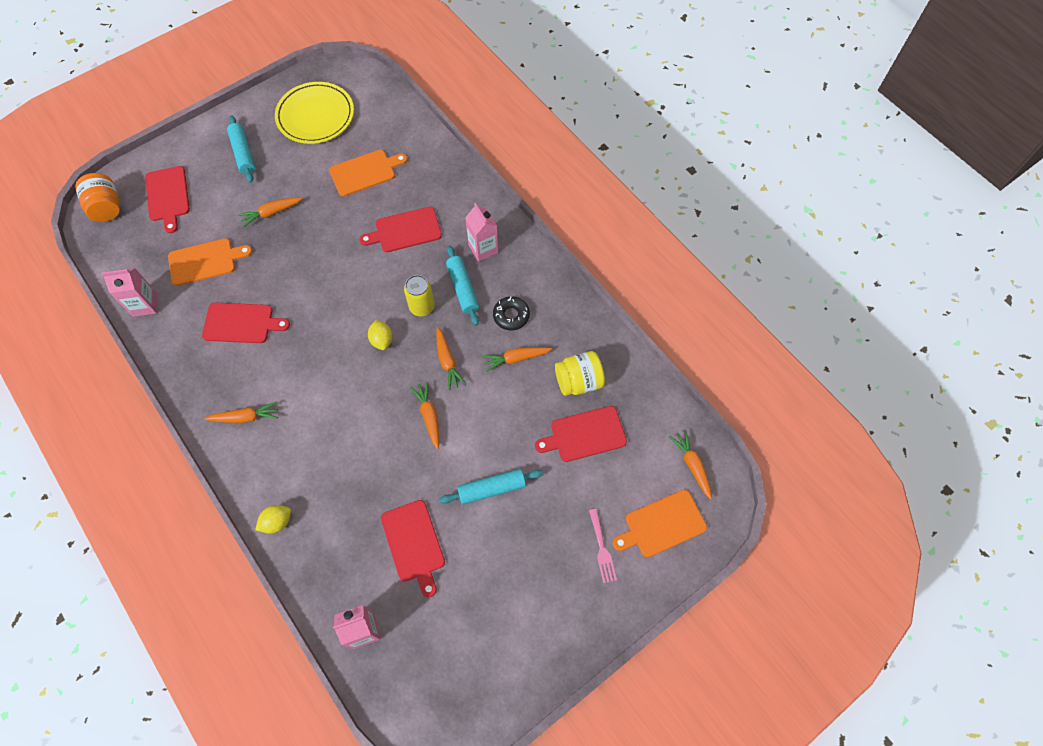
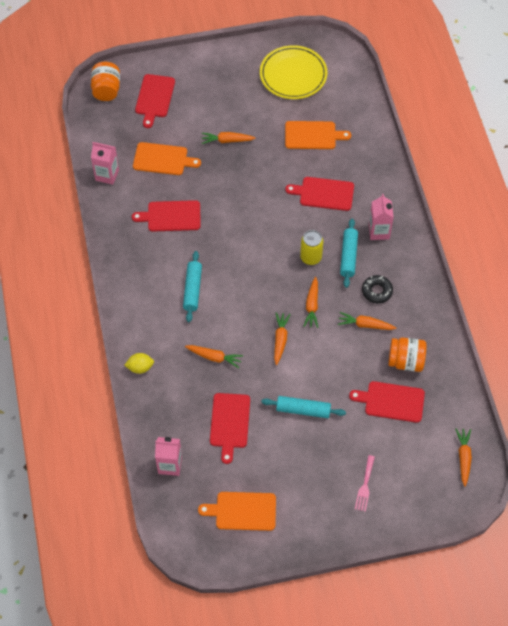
camera: 25 degrees right, 5 degrees down
red cutting board [202,303,290,343] -> red cutting board turned 150 degrees clockwise [132,200,201,231]
orange carrot [205,401,278,423] -> orange carrot moved to [185,345,243,368]
turquoise rolling pin [227,115,255,183] -> turquoise rolling pin moved to [183,251,202,322]
yellow lemon [368,320,392,350] -> none
yellow jar [555,351,605,396] -> orange jar [388,337,427,372]
orange cutting board [612,490,707,557] -> orange cutting board moved to [198,492,276,531]

